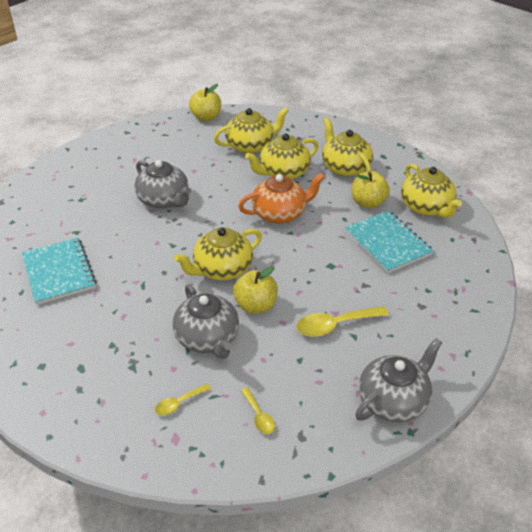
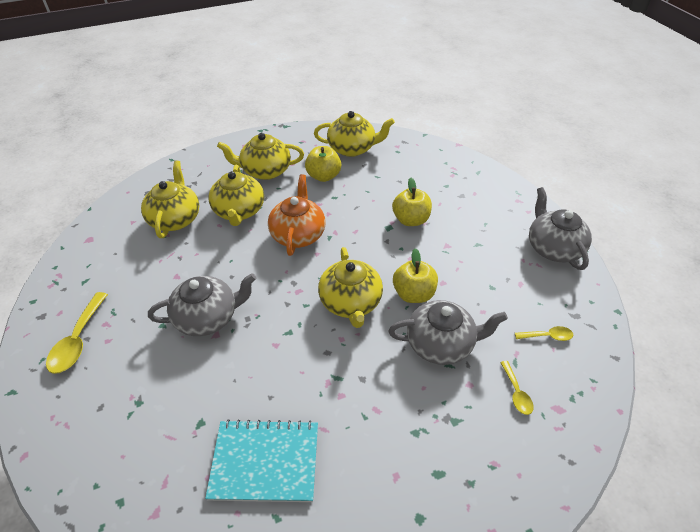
camera: 65 degrees left, 5 degrees up
yellow apple [189,84,221,121] -> yellow apple moved to [392,178,432,226]
yellow spoon [297,306,389,337] -> yellow spoon moved to [46,292,108,374]
turquoise notebook [345,210,434,273] -> none

